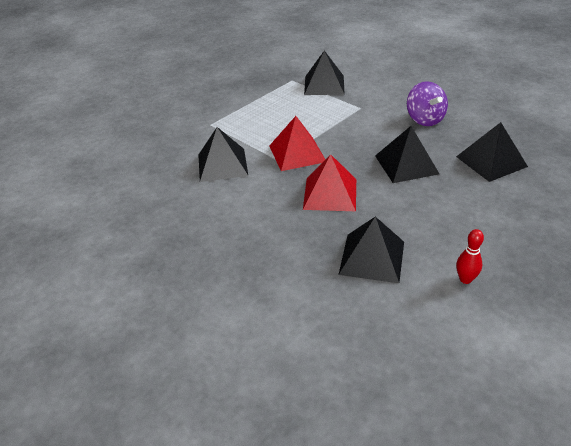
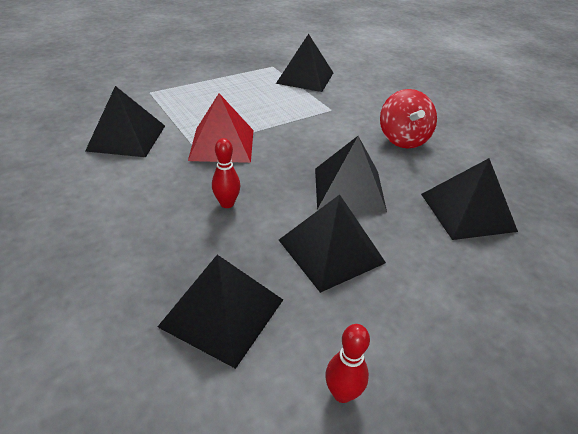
camera: 10 degrees right, 0 degrees up
red pyramid [303,154,356,211] -> red bowling pin [212,138,241,208]
purple spinning top [407,81,448,126] -> red spinning top [380,89,437,149]
none -> black pyramid [279,194,386,293]

